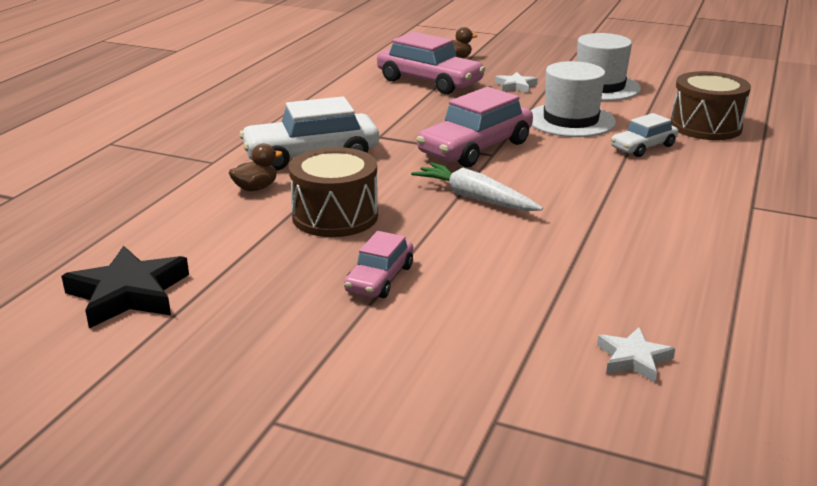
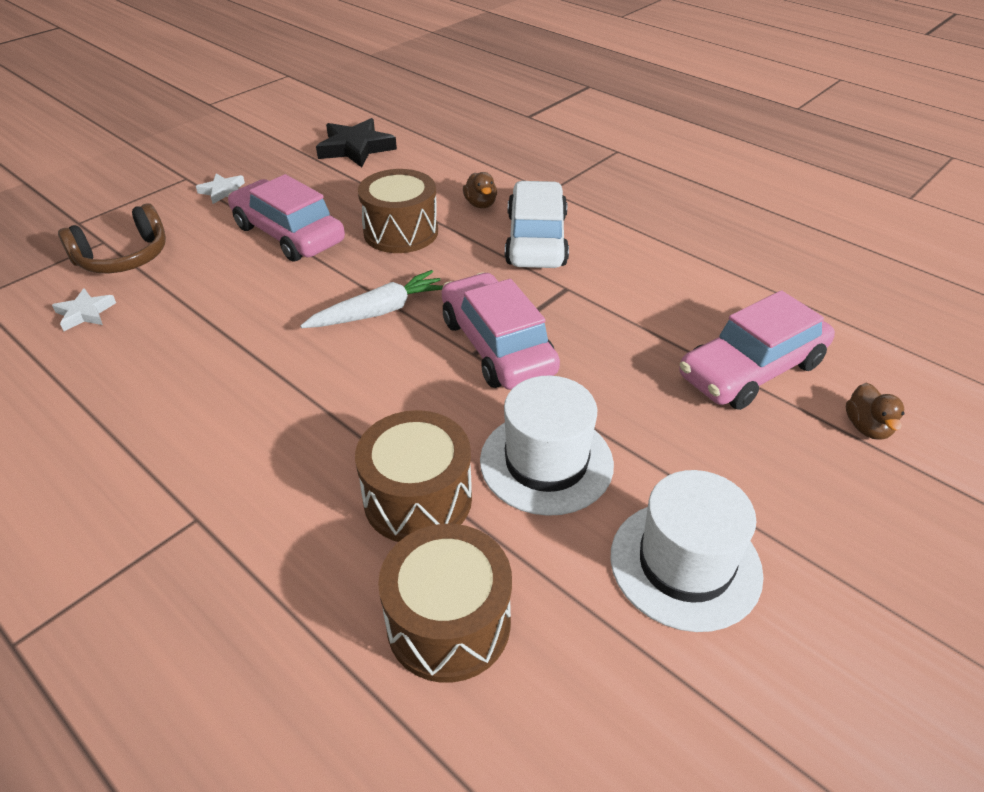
camera: 110 degrees right, 15 degrees up
pink car [344,231,413,298] -> pink car [228,174,345,262], size x1.78
white star [495,72,538,93] -> white star moved to [196,173,245,204]
white car [611,113,678,157] -> brown drum [355,410,472,542]
none -> brown headphones [58,203,166,273]

